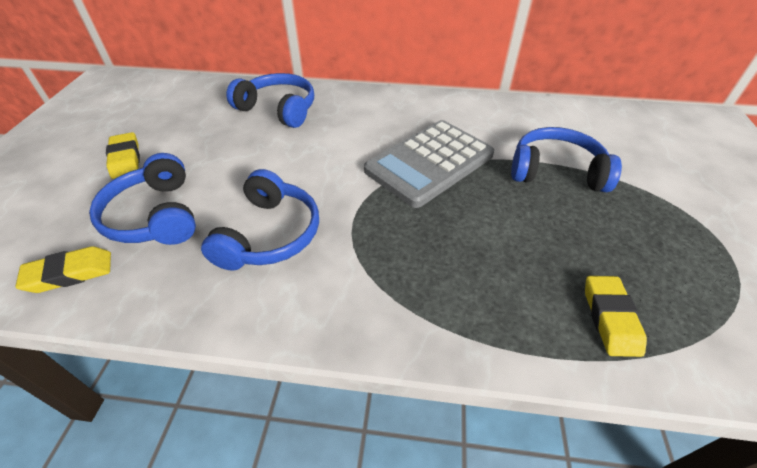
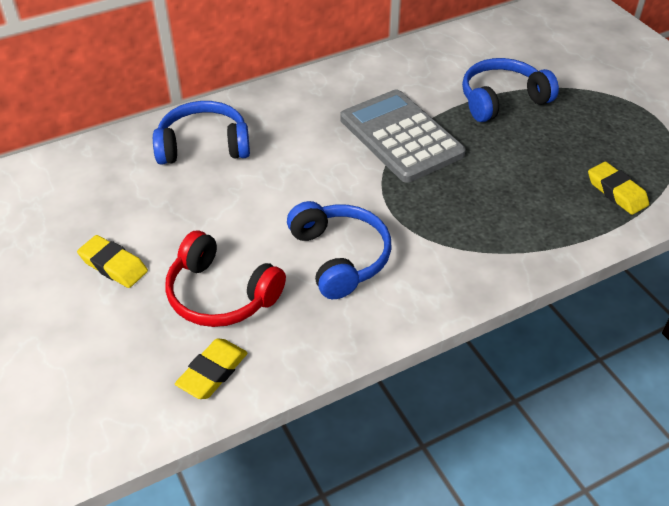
camera: 35 degrees left, 0 degrees up
blue headphones [89,153,196,245] -> red headphones [165,230,286,327]
grey calculator [364,120,494,208] -> grey calculator turned 135 degrees clockwise [340,90,466,183]

